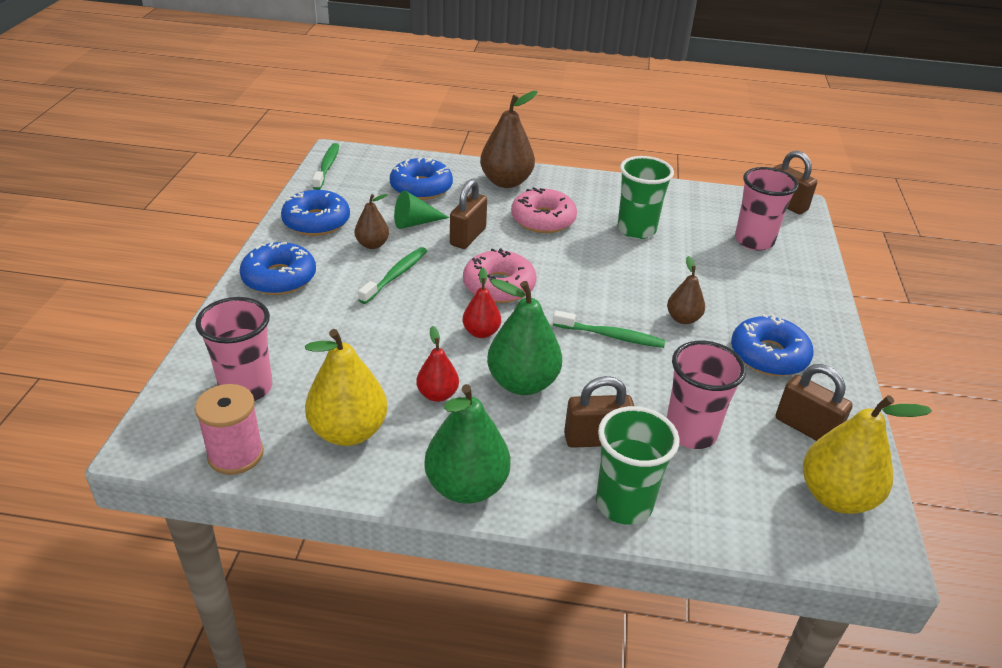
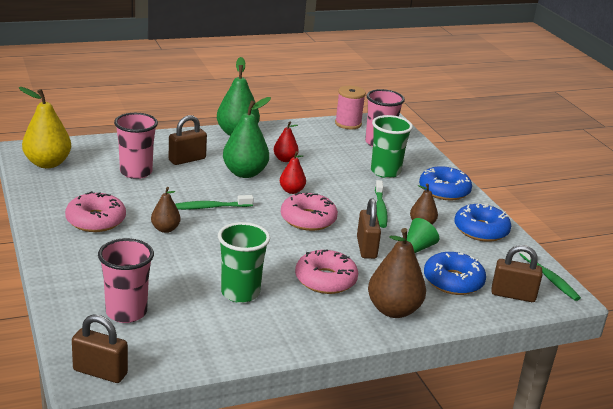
camera: 150 degrees right, 10 degrees down
yellow pear [305,329,388,446] -> none
green cup [596,406,680,525] -> green cup moved to [371,115,413,178]
blue donut [731,314,814,376] -> pink donut [65,191,126,232]
brown padlock [776,364,853,441] -> brown padlock moved to [491,245,542,302]

